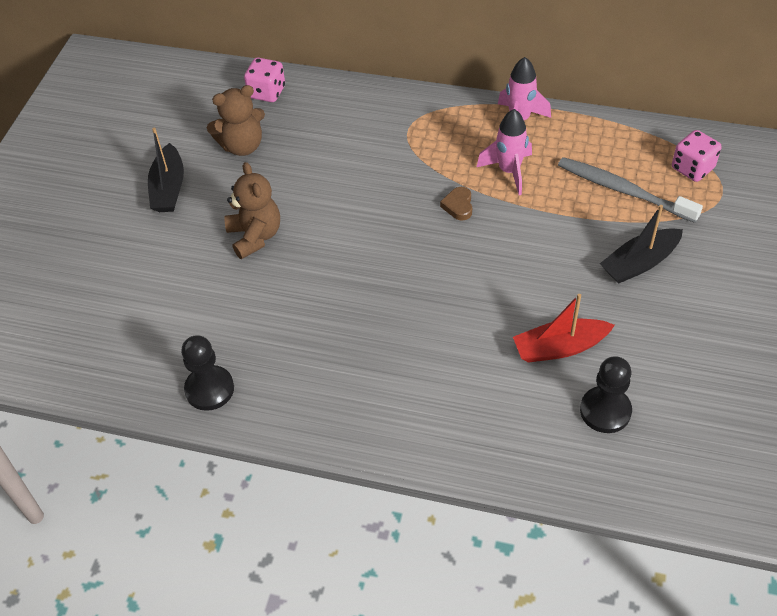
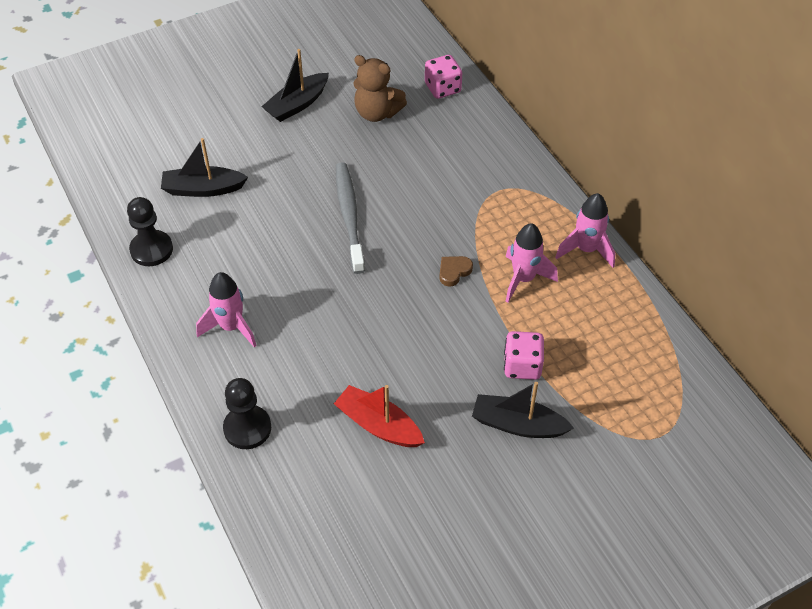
camera: 45 degrees right, 0 degrees up
brown teddy bear [225,162,280,259] -> none
grey toothbrush [558,157,703,223] -> grey toothbrush moved to [336,162,365,274]
black pawn [580,356,632,433] -> black pawn moved to [223,378,271,449]
pink dice [672,130,721,182] -> pink dice moved to [504,331,544,380]
none -> black boat [161,138,248,197]
none -> pink rocket [196,272,257,348]

